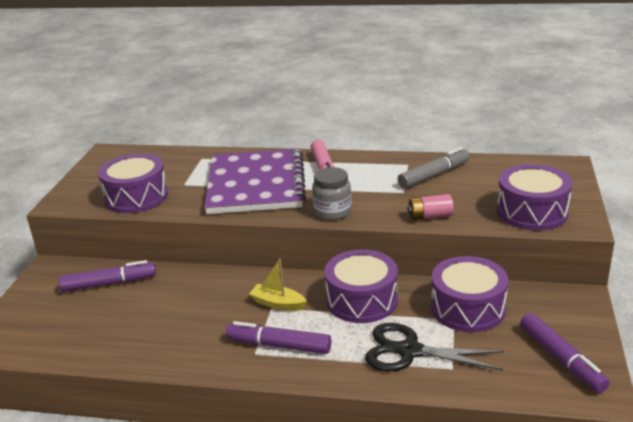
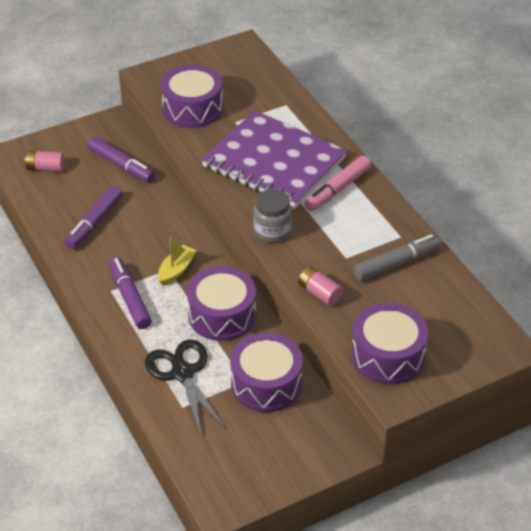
camera: 50 degrees right, 15 degrees up
purple notebook [204,148,306,214] -> purple notebook turned 75 degrees clockwise [201,110,347,208]
yellow boat [249,259,307,311] -> yellow boat turned 45 degrees clockwise [158,237,197,285]
grey marker [398,147,470,189] -> grey marker turned 45 degrees counterclockwise [353,234,440,281]
purple marker [520,313,610,393] -> purple marker moved to [64,186,123,249]
none -> pink battery [24,151,65,172]

